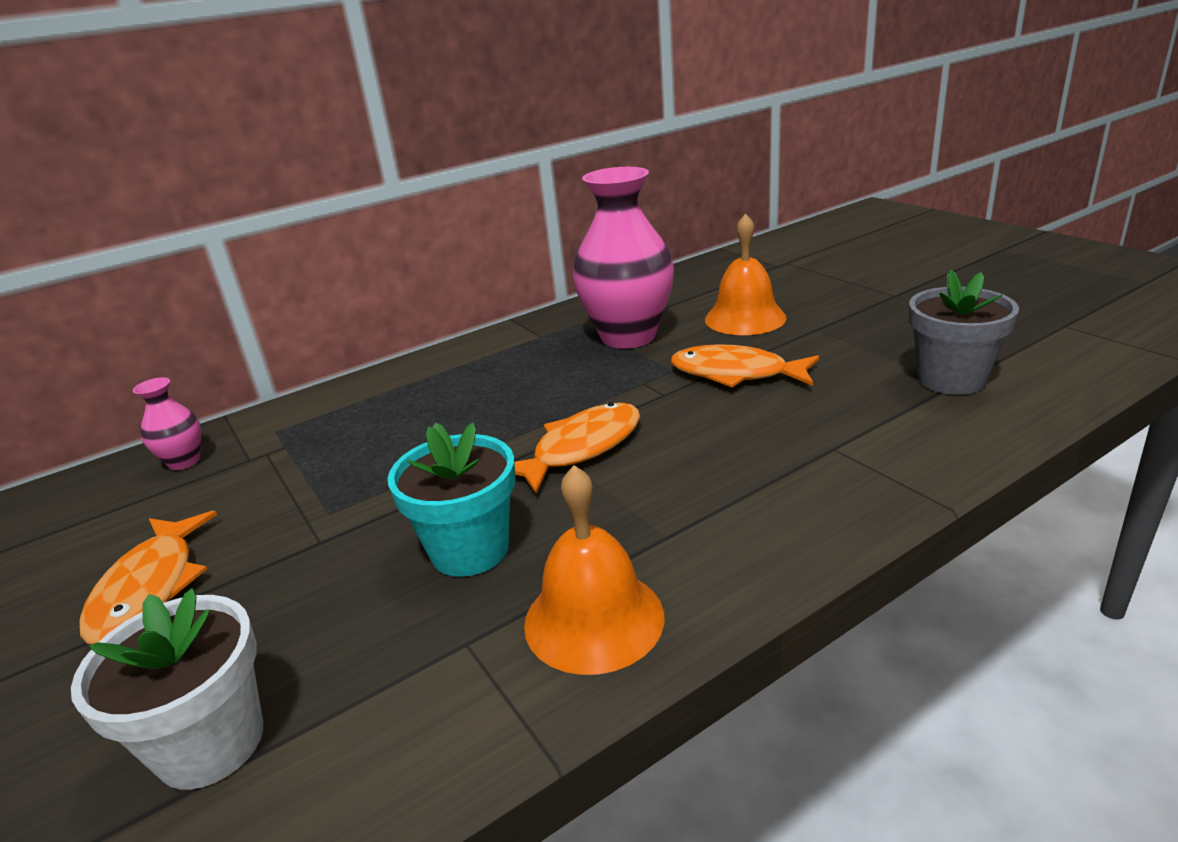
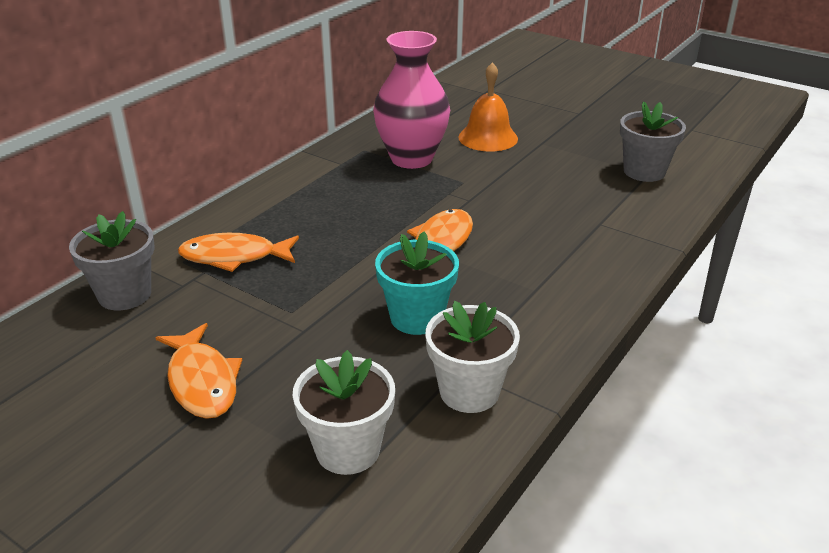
camera: 25 degrees left, 5 degrees up
pink vase [133,377,201,470] -> grey flower pot [69,211,154,311]
orange bell [524,465,665,675] -> none
orange fish [671,344,819,387] -> orange fish moved to [178,233,299,272]
none -> white flower pot [425,301,520,413]

